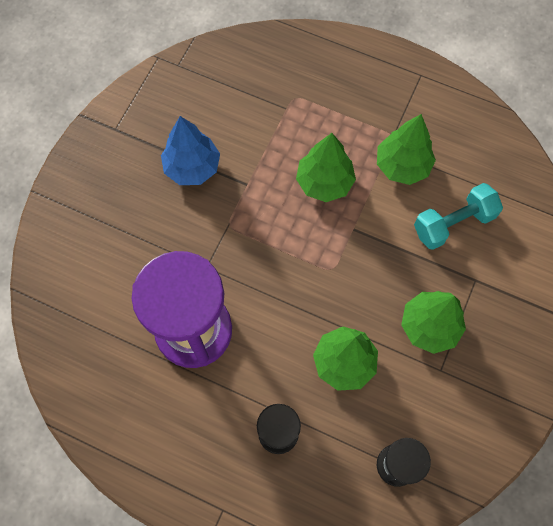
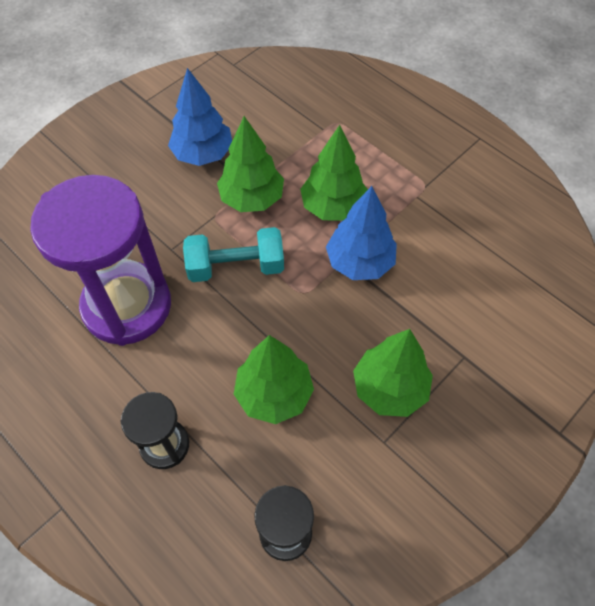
camera: 20 degrees right, 10 degrees down
green tree [377,114,436,185] -> green tree moved to [217,116,284,212]
turquoise dumbbell [414,183,503,250] -> turquoise dumbbell moved to [183,227,284,282]
none -> blue tree [326,186,397,280]

